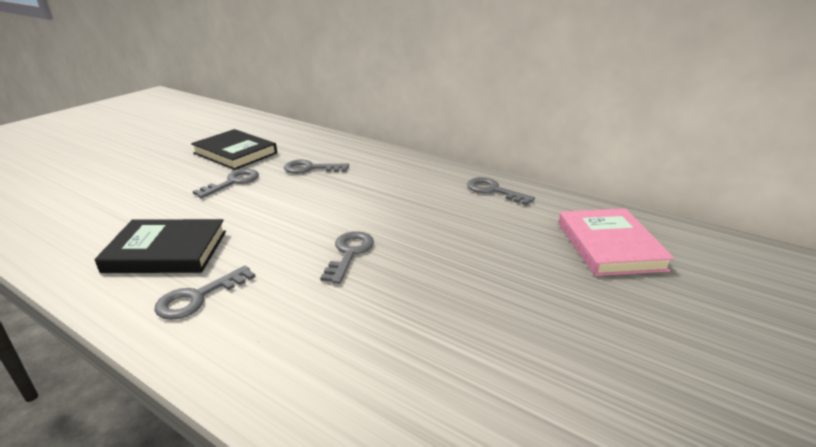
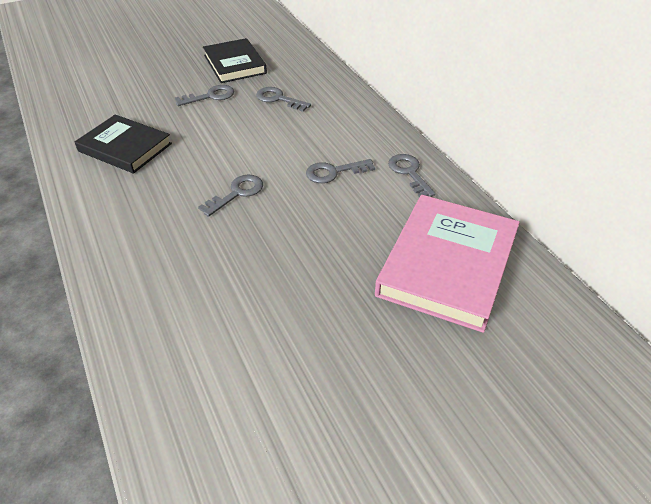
camera: 30 degrees right, 15 degrees up
grey key [154,266,255,320] -> grey key moved to [306,159,375,183]
pink book [558,208,674,276] -> pink book [375,195,520,333], size x1.50

